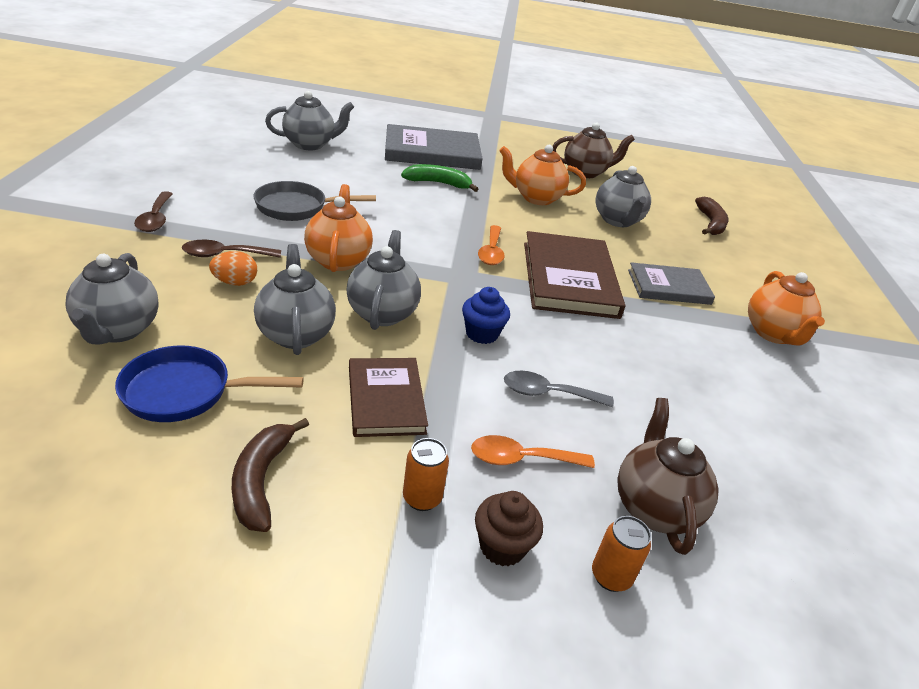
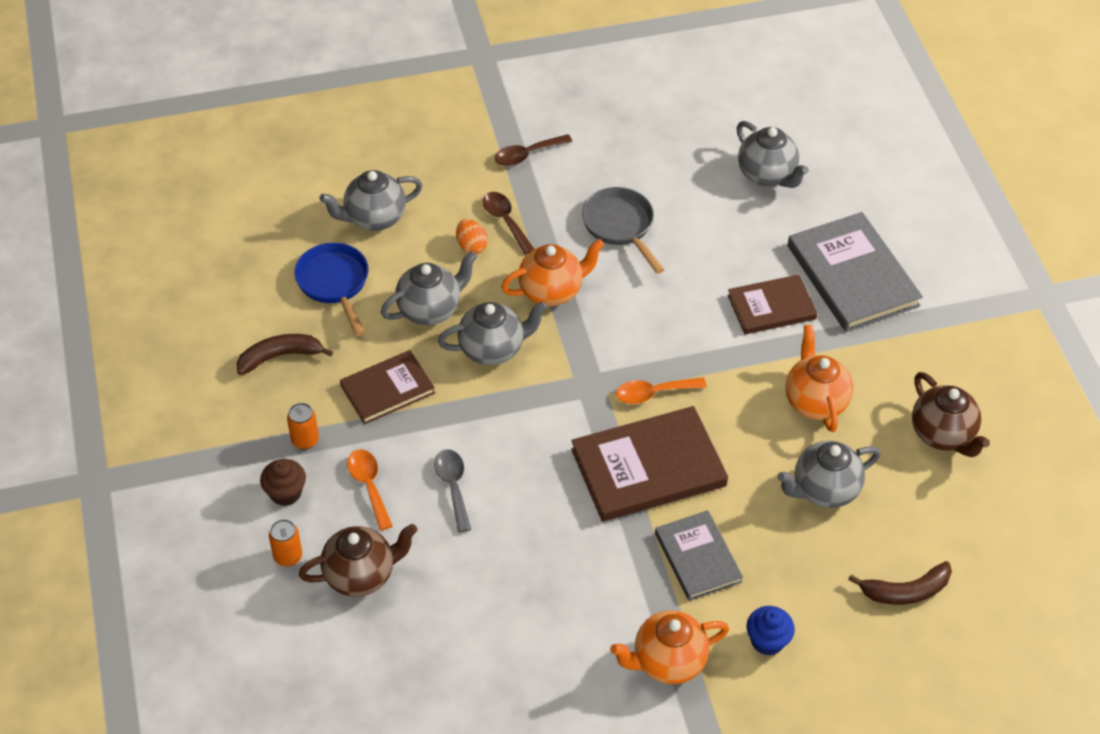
camera: 75 degrees right, 15 degrees up
green banana [401,164,478,192] -> brown book [728,274,817,334]
blue cupcake [462,287,510,344] -> blue cupcake moved to [746,606,795,656]

